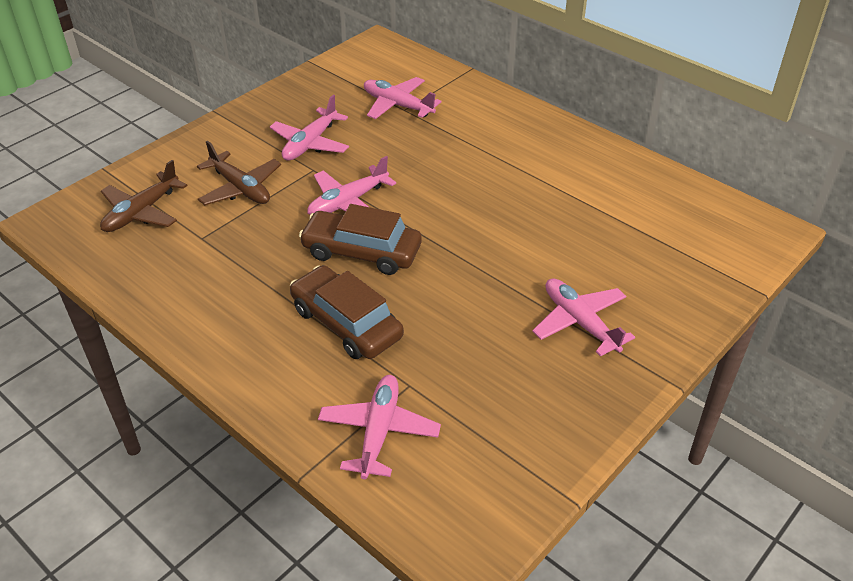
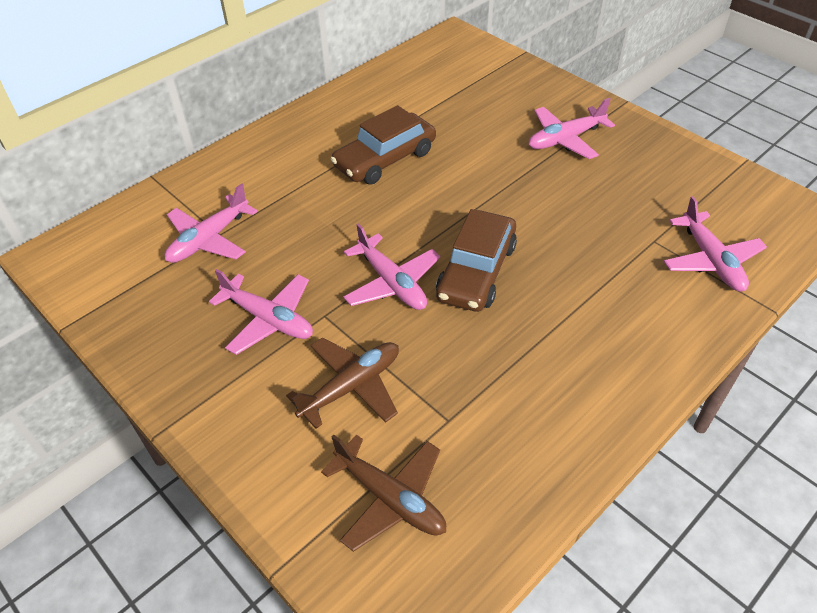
camera: 85 degrees left, 5 degrees up
brown car [290,265,404,359] -> brown car moved to [331,105,436,185]
pink plane [318,375,441,479] -> pink plane turned 120 degrees counterclockwise [664,196,767,291]

